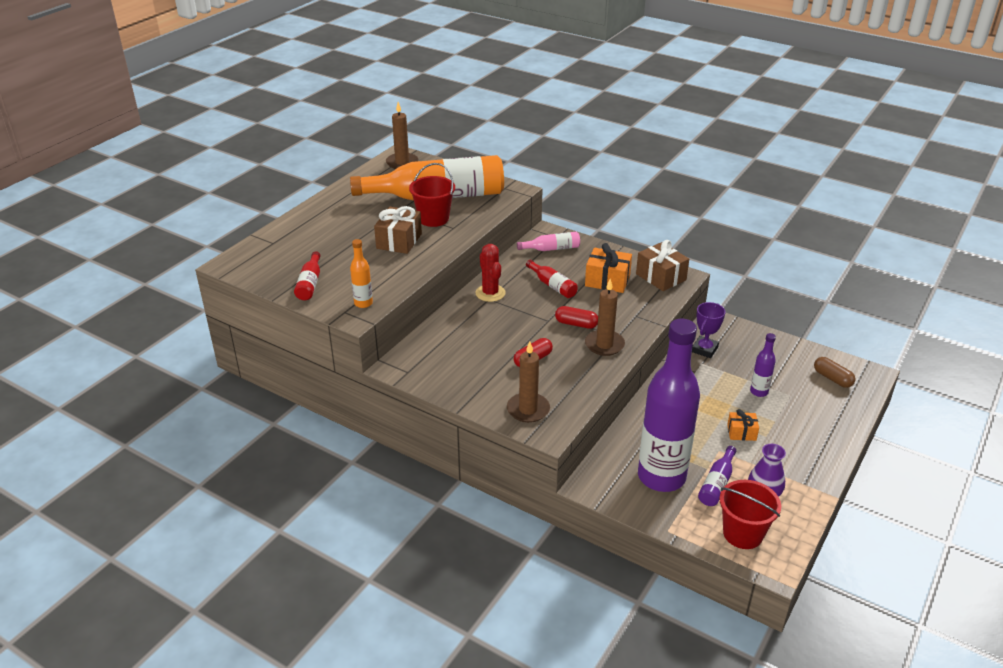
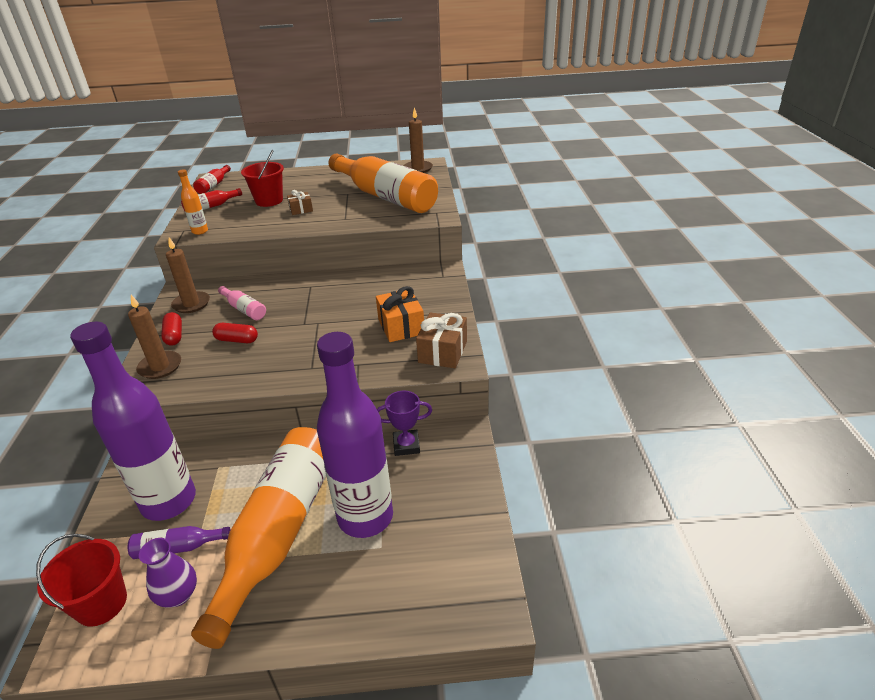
camera: 55 degrees right, 0 degrees up
brown gift [374,206,422,254] -> brown gift [287,190,313,215], size x0.59
red bucket [409,163,455,227] -> red bucket moved to [241,150,284,207]
red cactus [476,244,506,302] -> none
pink bottle [517,232,580,251] -> pink bottle moved to [218,286,266,320]
red bottle [526,260,578,298] -> red bottle moved to [193,165,231,194]
red capsule [555,306,598,329] -> red capsule moved to [161,312,182,346]
brown candle [585,279,625,356] -> brown candle moved to [166,237,210,313]
orange gift [727,409,759,441] -> orange bottle [191,427,326,649]
purple bottle [750,333,776,397] -> purple bottle [317,332,393,538], size x2.41
brown capsule [814,357,855,388] -> none

